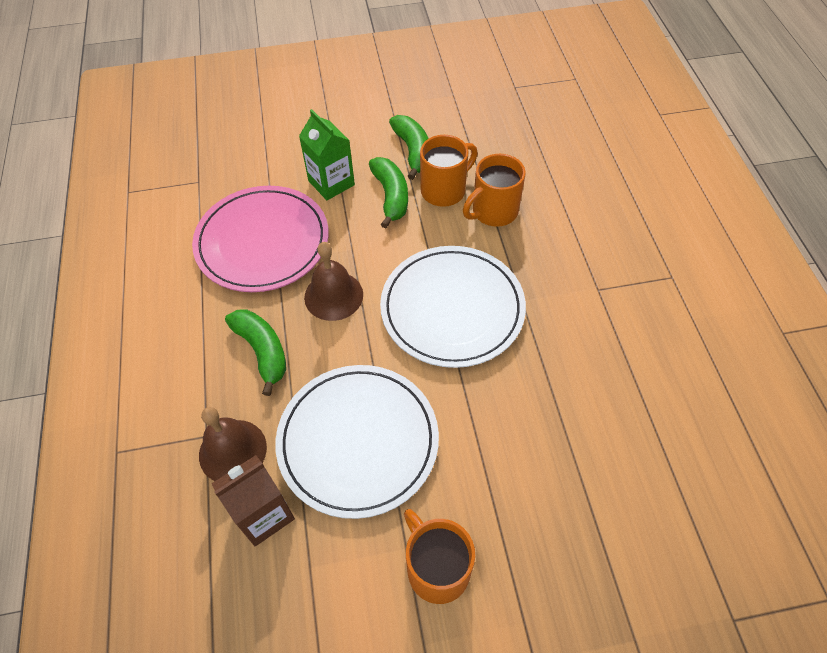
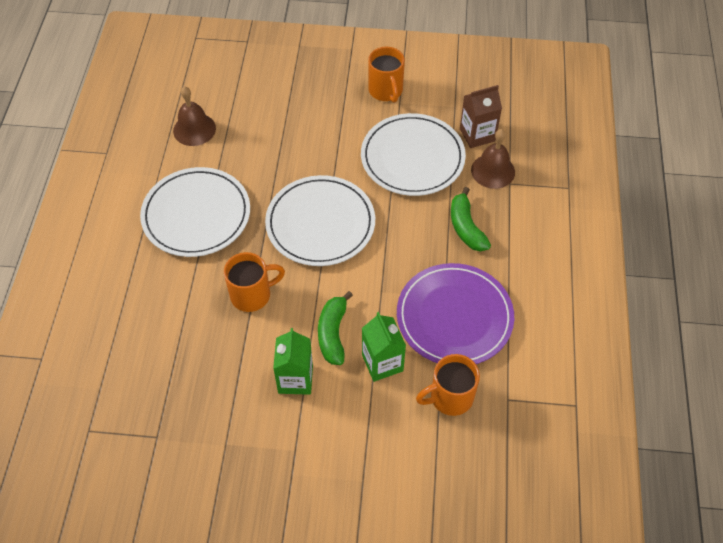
camera: 165 degrees left, 0 degrees up
pink plate [192,186,329,292] -> purple plate [397,263,514,364]
brown bell [304,242,363,321] -> brown bell moved to [173,86,216,146]
green banana [389,115,429,180] -> green carton [273,328,313,395]
orange mug [420,135,478,207] -> orange mug moved to [416,354,480,416]
none -> white plate [140,167,250,257]

